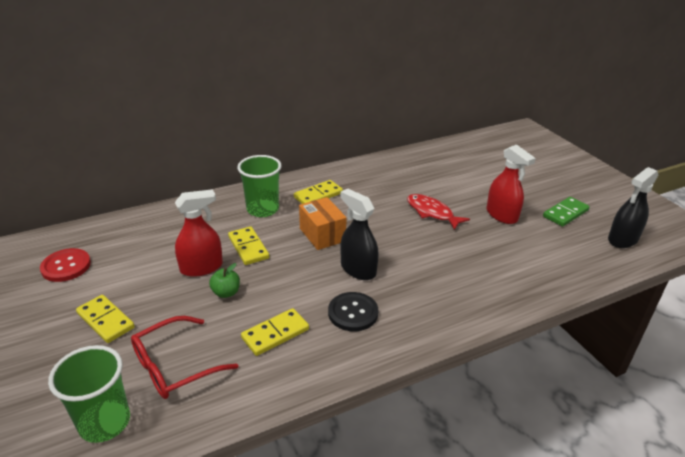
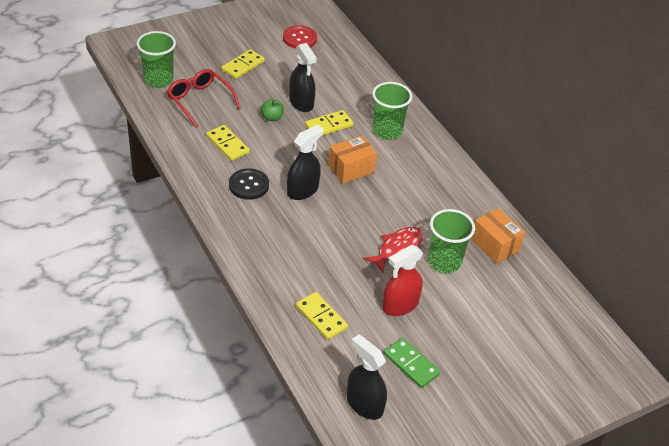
camera: 85 degrees right, 10 degrees up
red spray bottle [175,189,223,277] -> black spray bottle [289,43,317,112]
yellow domino [294,180,343,204] -> yellow domino moved to [296,292,348,340]
none -> green cup [428,209,475,273]
none -> orange box [471,208,525,264]

